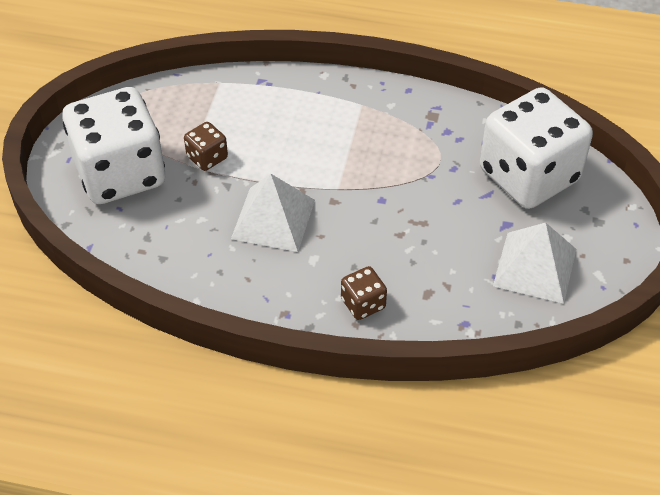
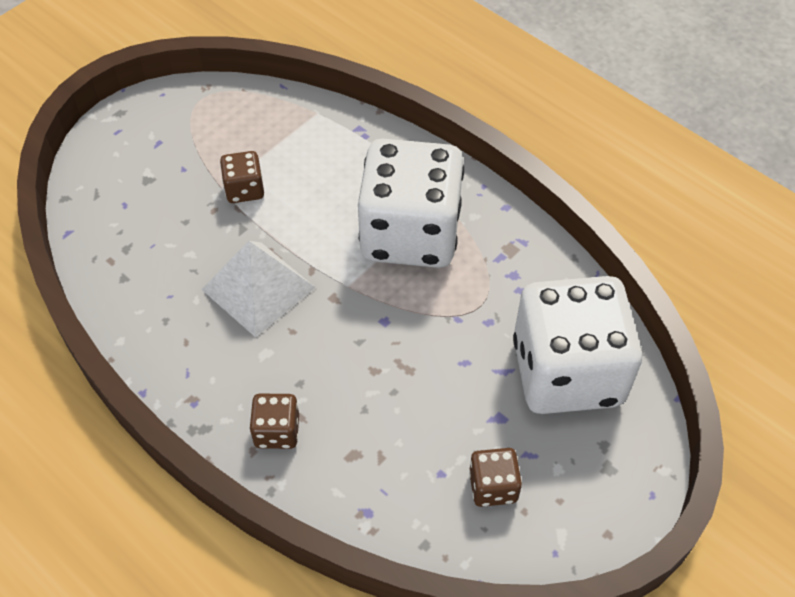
camera: 30 degrees right, 5 degrees up
white dice [62,87,165,204] -> white dice moved to [358,139,464,268]
white pyramid [493,223,576,304] -> brown dice [469,448,522,507]

